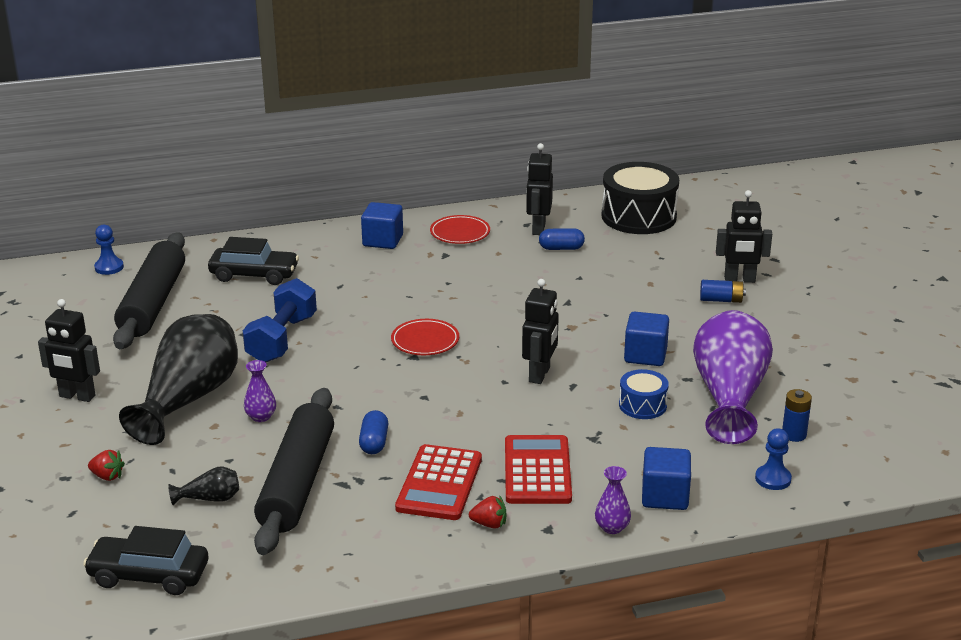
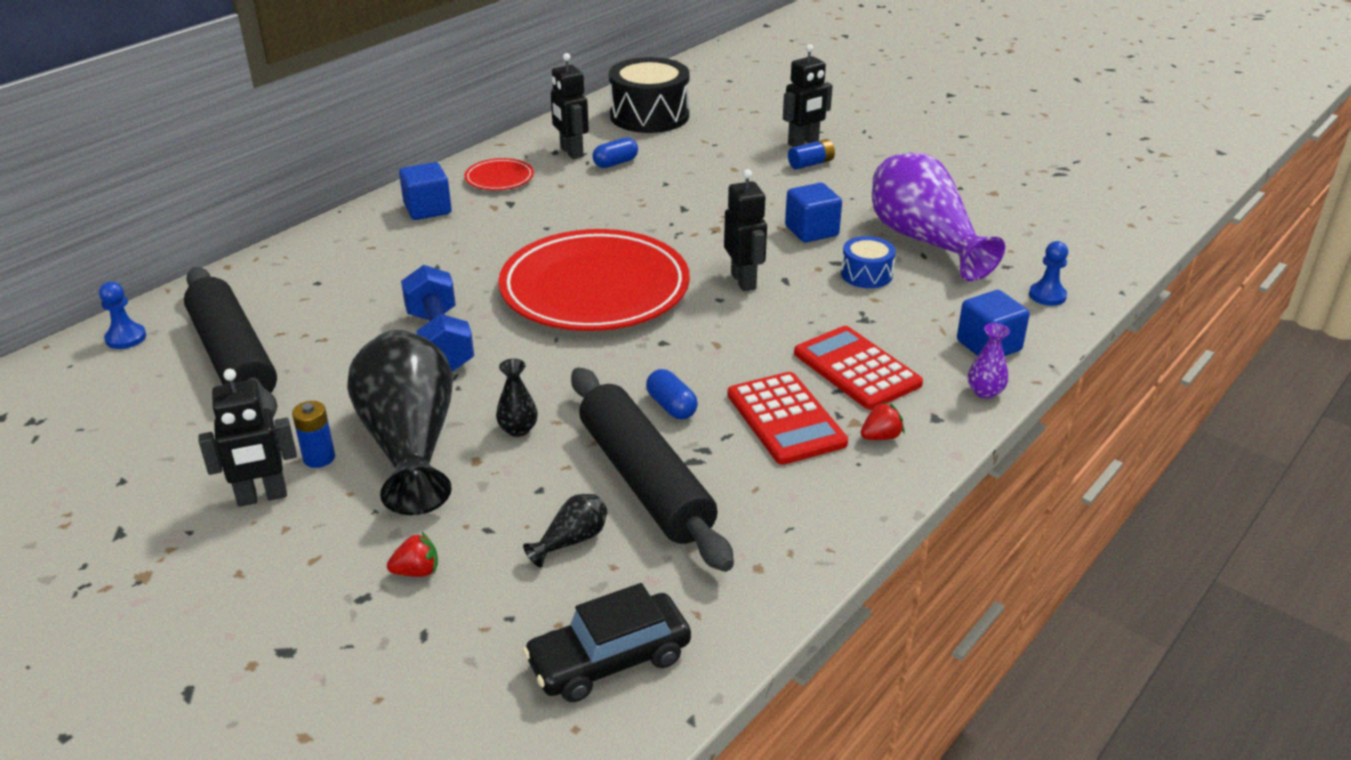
camera: 35 degrees left, 5 degrees up
black car [208,237,299,285] -> none
purple vase [244,360,276,422] -> black vase [496,359,538,437]
red plate [391,319,459,355] -> red plate [498,229,690,331], size x2.37
blue battery [782,389,812,442] -> blue battery moved to [292,401,335,468]

